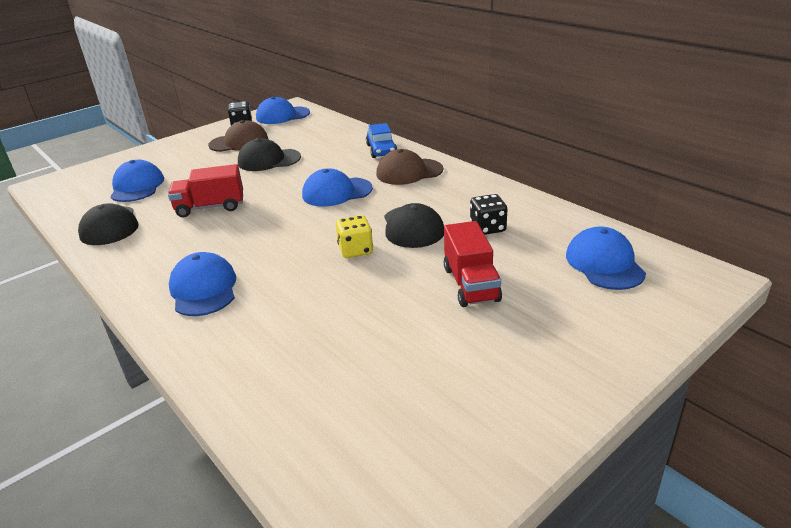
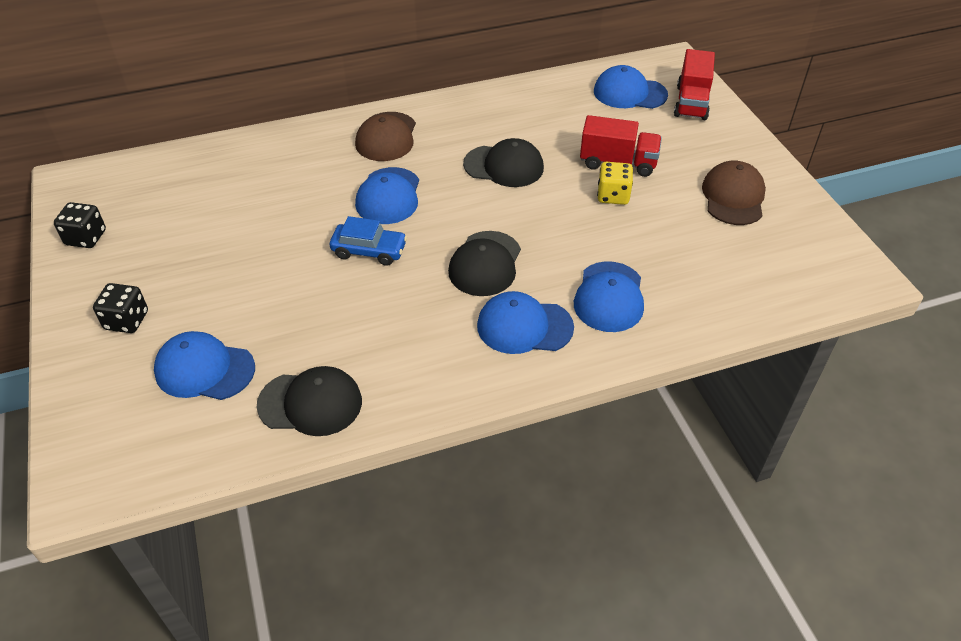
camera: 70 degrees left, 15 degrees up
red truck [168,164,243,217] -> red truck moved to [674,49,715,120]
brown cap [208,120,268,152] -> brown cap moved to [702,161,766,225]
black cap [238,138,301,171] -> black cap moved to [448,231,521,296]
blue cap [256,97,310,124] -> blue cap moved to [574,261,644,332]
yellow dice [336,215,373,258] -> yellow dice moved to [597,162,633,205]
blue car [366,123,398,158] -> blue car moved to [330,216,407,266]
black dice [470,194,507,235] -> black dice moved to [93,283,148,333]

